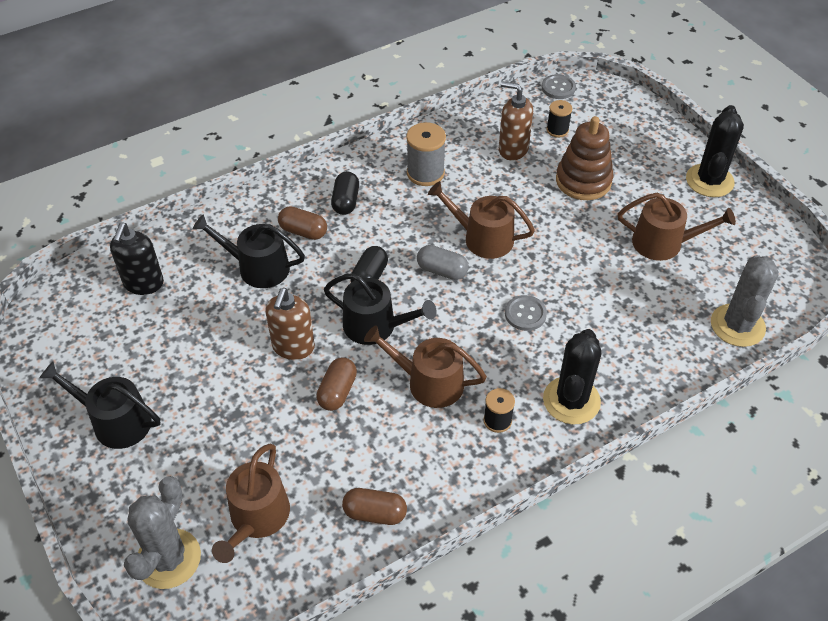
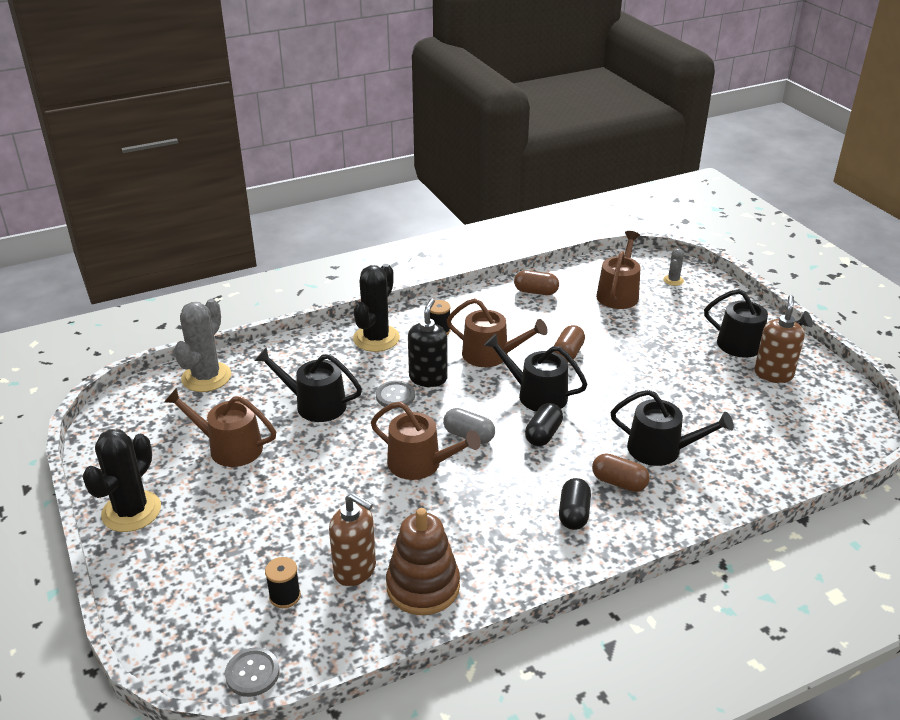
camera: 175 degrees left, 15 degrees down
black soap dispenser [110,223,164,295] -> black soap dispenser moved to [408,299,447,387]
grey cactus [124,476,201,589] -> grey cactus [663,248,684,286], size x0.47
brown soap dispenser [265,288,315,360] -> brown soap dispenser moved to [754,295,805,383]
grey spool [406,122,446,186] -> none
brown stacking toy [556,116,613,200] -> brown stacking toy moved to [386,508,460,615]
none -> black watering can [254,348,362,422]

